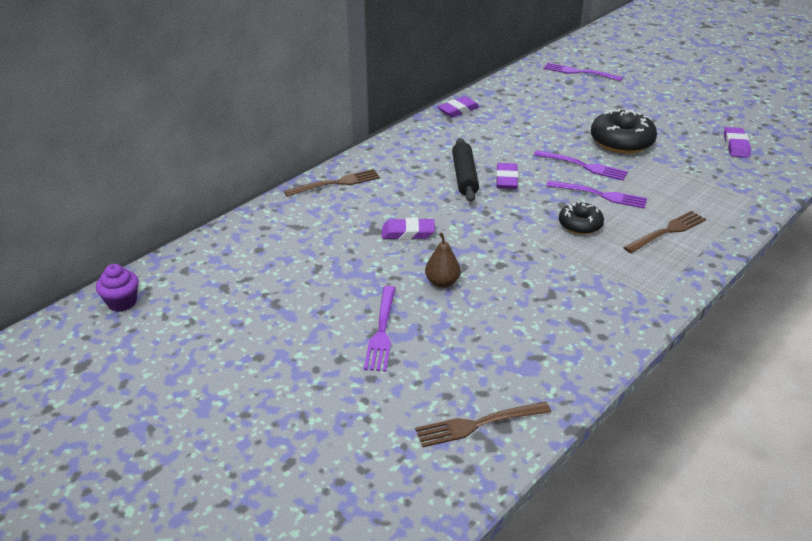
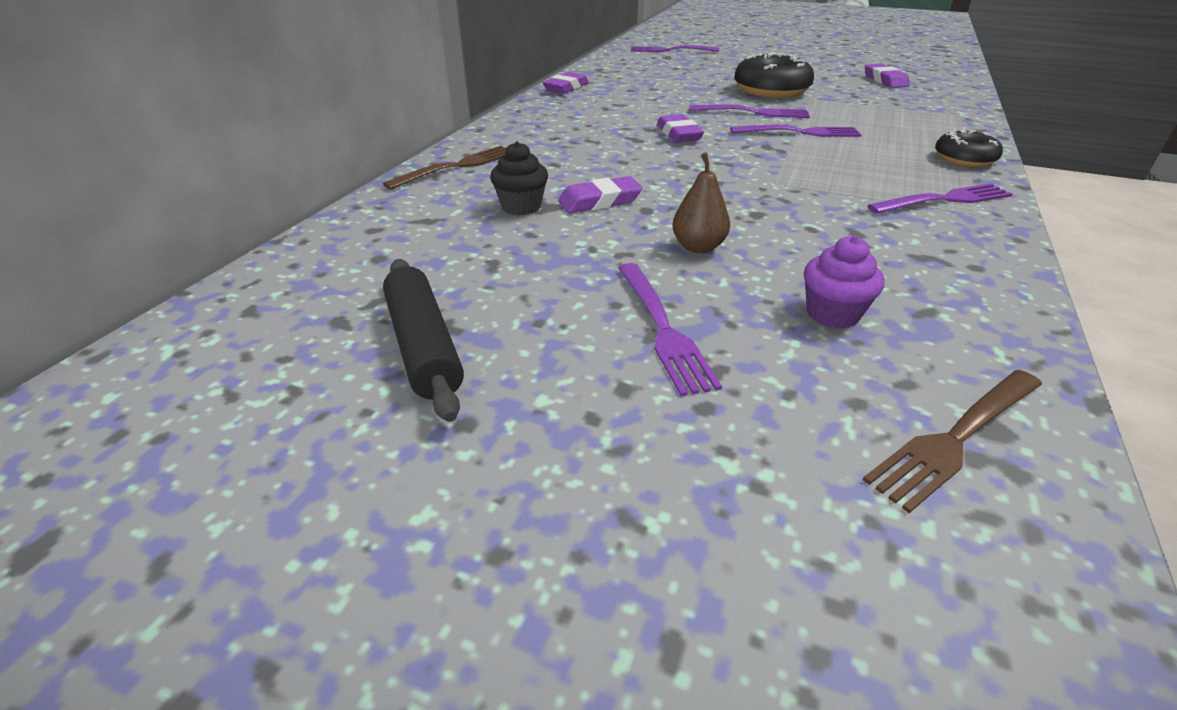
camera: 20 degrees left, 0 degrees up
purple cupcake [96,264,139,312] -> purple cupcake moved to [804,236,884,329]
black rolling pin [452,138,479,202] -> black rolling pin moved to [383,259,464,422]
black donut [559,201,604,235] -> black donut moved to [935,129,1003,167]
brown fork [623,211,706,253] -> none
none -> black cupcake [490,141,548,215]
none -> purple fork [867,183,1012,214]

